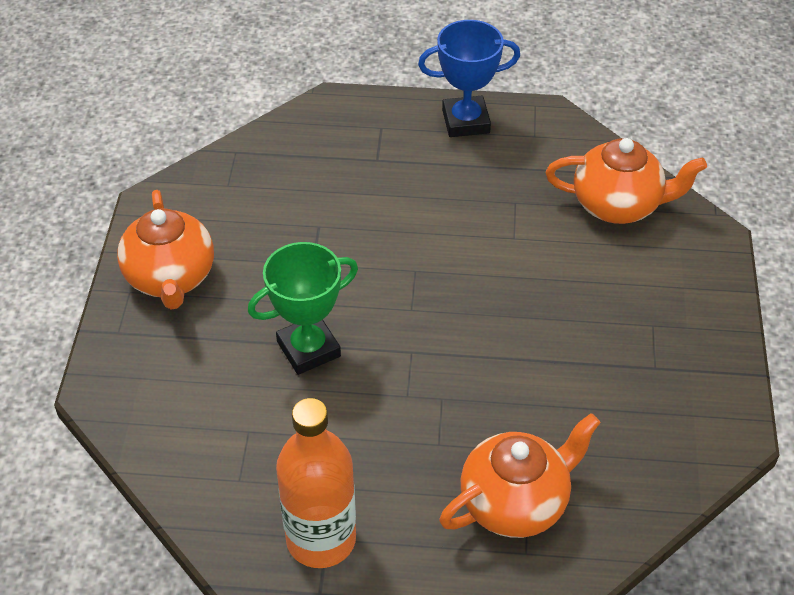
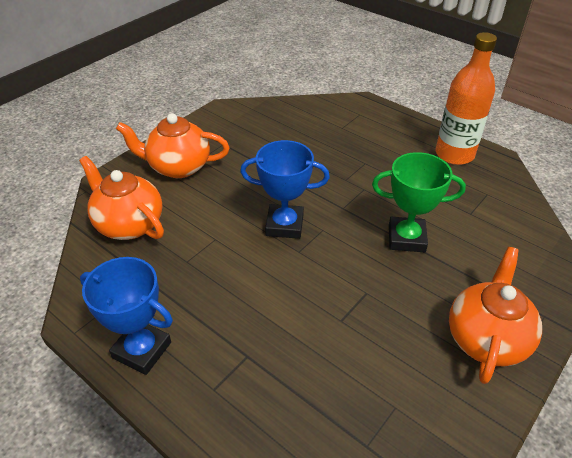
camera: 145 degrees left, 5 degrees down
orange teapot [439,413,601,538] -> orange teapot moved to [116,113,230,178]
none -> blue trophy [240,140,330,239]

